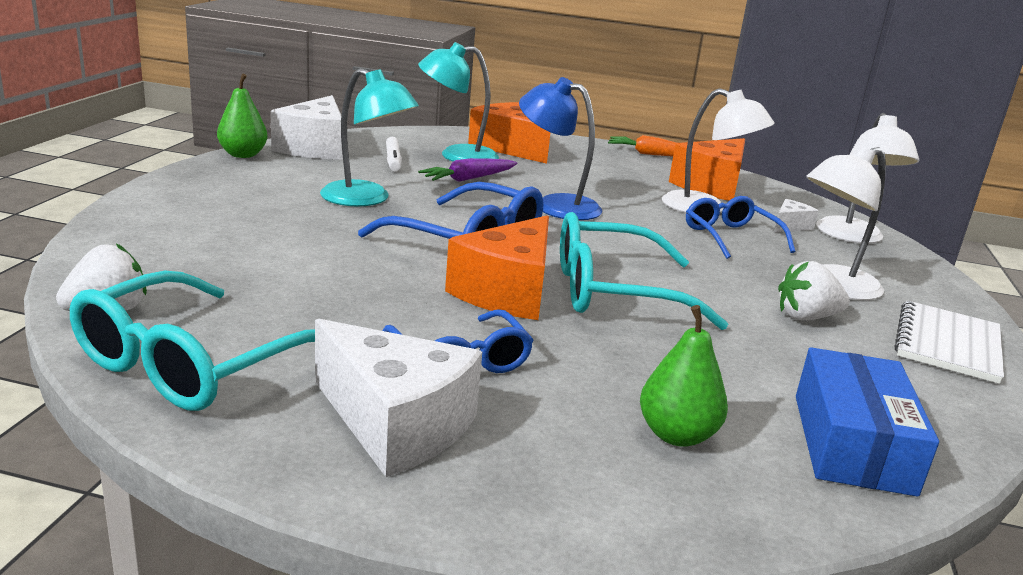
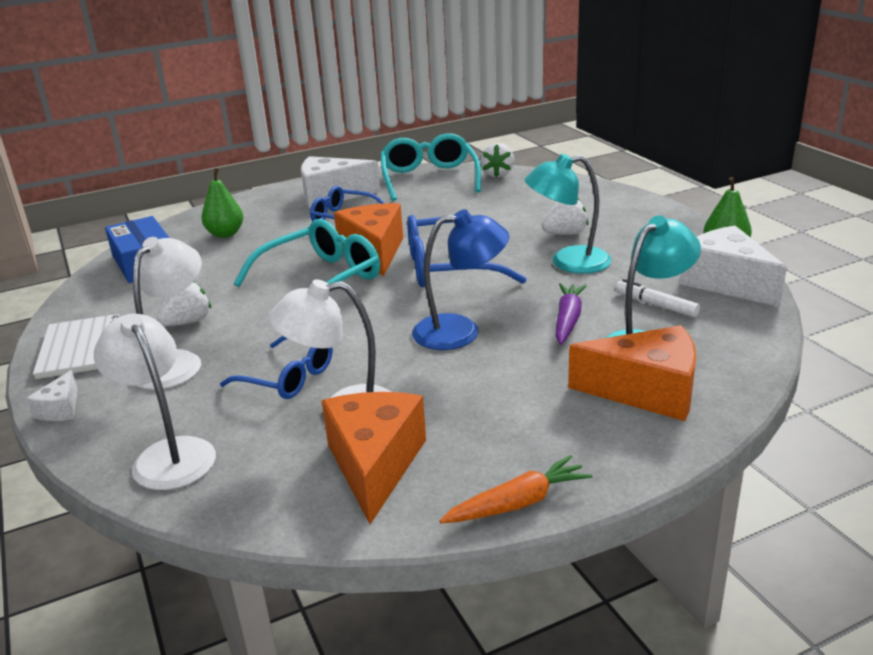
camera: 145 degrees right, 5 degrees up
white cheese [774,199,819,232] -> white cheese moved to [26,370,78,421]
none -> white strawberry [541,198,588,235]

